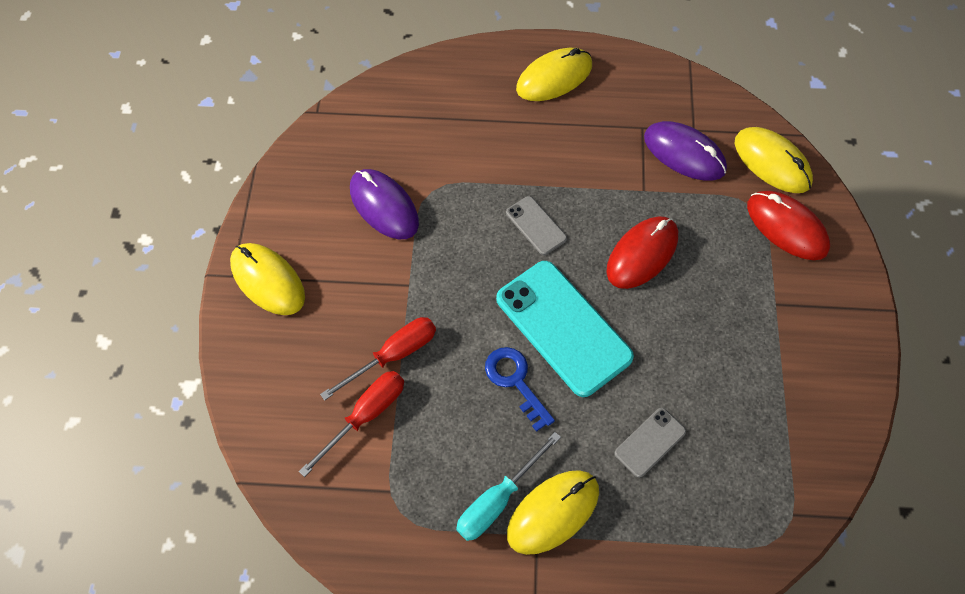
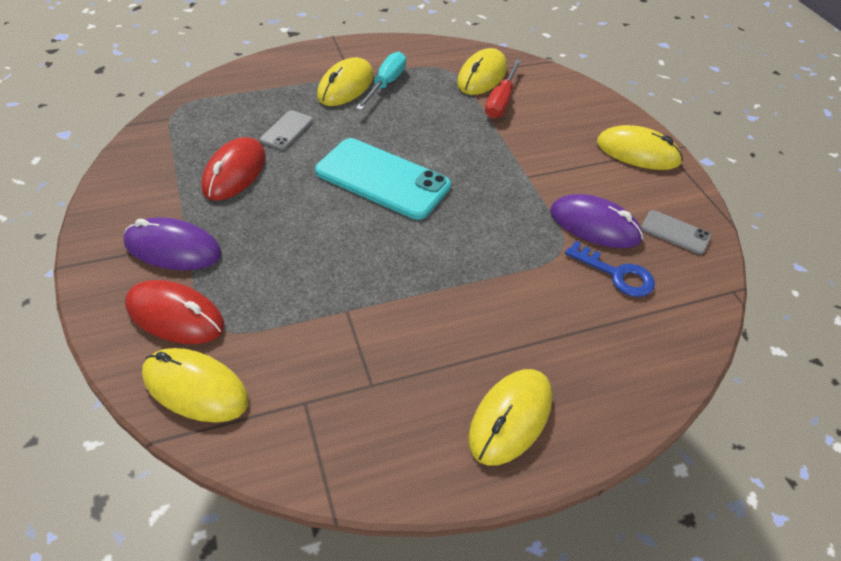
camera: 155 degrees right, 15 degrees down
red screwdriver [320,317,436,401] -> none
blue key [485,347,555,432] -> blue key moved to [565,241,655,297]
grey phone [506,196,567,255] -> grey phone moved to [641,210,711,254]
red mouse [606,216,678,289] -> red mouse moved to [201,137,266,201]
purple mouse [644,121,727,181] -> purple mouse moved to [123,217,222,270]
none -> yellow mouse [457,48,507,95]

